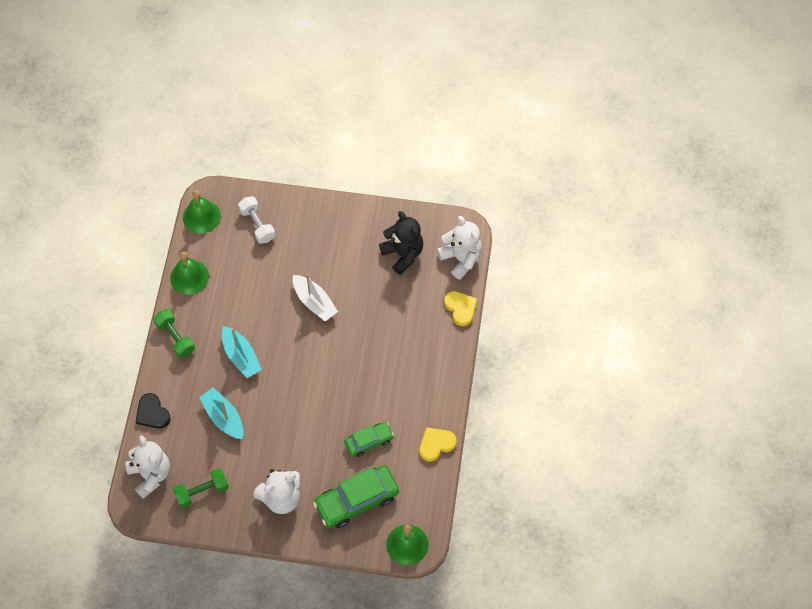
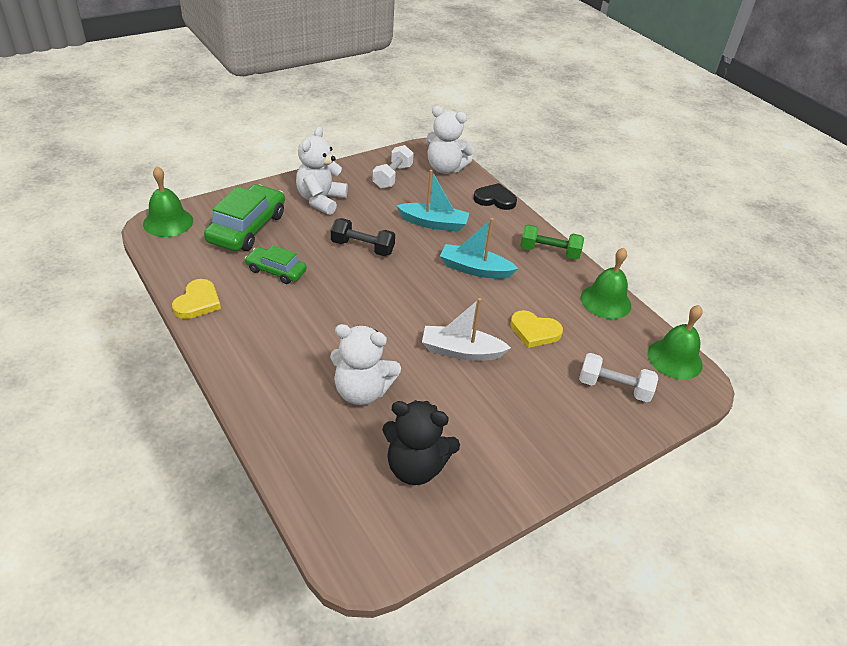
camera: 135 degrees right, 20 degrees down
green dumbbell [173,468,229,508] -> white dumbbell [372,145,414,189]
green car [344,422,394,457] -> green car turned 90 degrees clockwise [245,245,307,284]
white teddy bear [437,216,482,280] -> white teddy bear moved to [330,324,401,405]
yellow heart [444,291,477,326] -> yellow heart moved to [510,310,563,348]
none -> black dumbbell [331,218,395,256]

